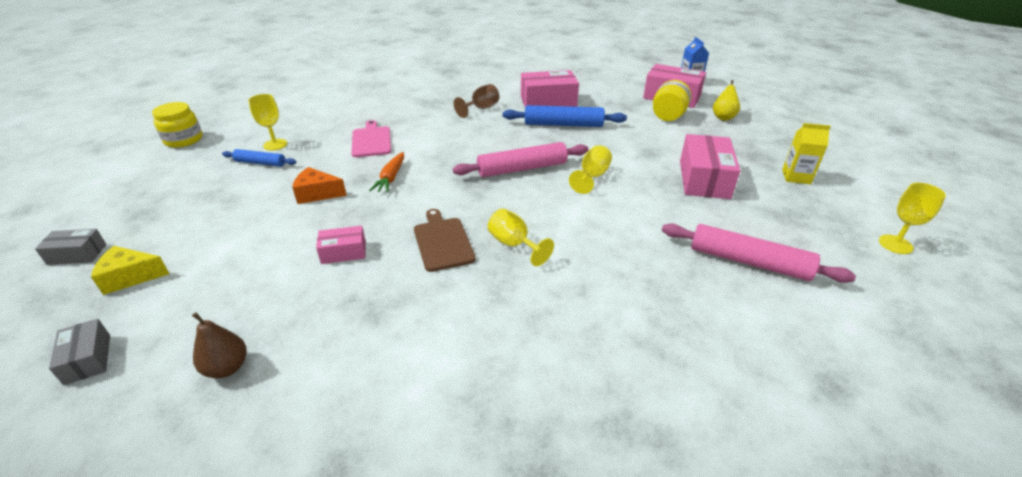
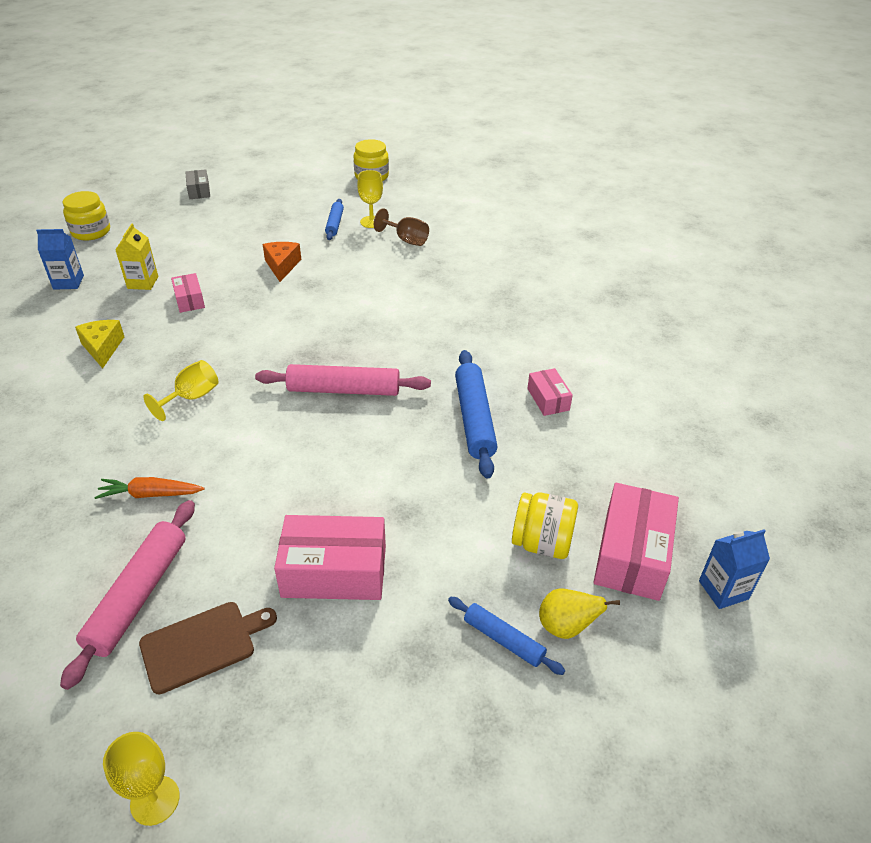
camera: 80 degrees right, 5 degrees up
grey box [49,319,110,385] -> yellow jar [63,191,110,241]
yellow cheese [91,246,169,295] -> yellow cheese moved to [75,320,124,369]
brown pear [192,312,247,378] -> blue carton [36,229,84,290]
pink cutting board [351,120,391,157] -> none
orange carrot [369,152,404,193] -> orange carrot moved to [94,477,204,499]
brown cutting board [414,209,476,272] -> brown cutting board moved to [139,602,277,695]
pink rolling pin [453,142,588,177] -> pink rolling pin turned 60 degrees counterclockwise [255,364,431,396]
brown goblet [454,84,499,118] -> brown goblet moved to [374,208,429,246]
pink box [521,70,579,107] -> pink box [527,368,573,416], size x0.54
yellow goblet [569,145,612,194] -> none
yellow carton [782,123,831,184] -> yellow carton moved to [115,223,158,290]
none -> blue rolling pin [448,597,565,675]

